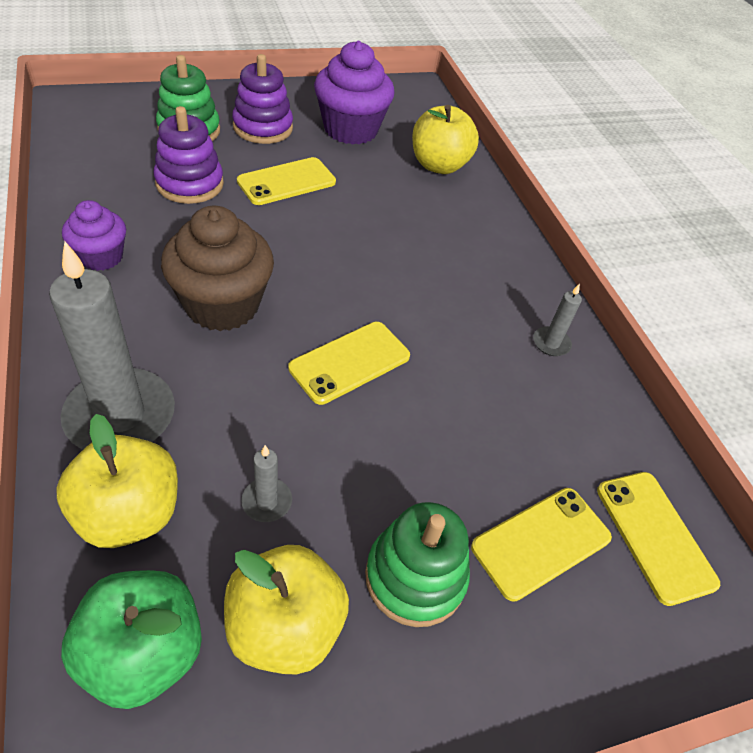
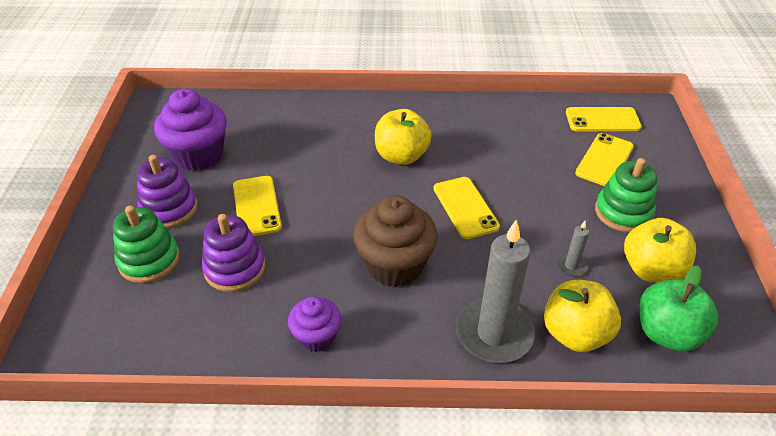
camera: 65 degrees left, 5 degrees down
yellow apple [412,105,479,174] -> yellow apple moved to [375,109,431,165]
yellow phone [471,488,612,602] -> yellow phone turned 45 degrees clockwise [575,133,634,186]
grey candle [533,283,582,356] -> none

